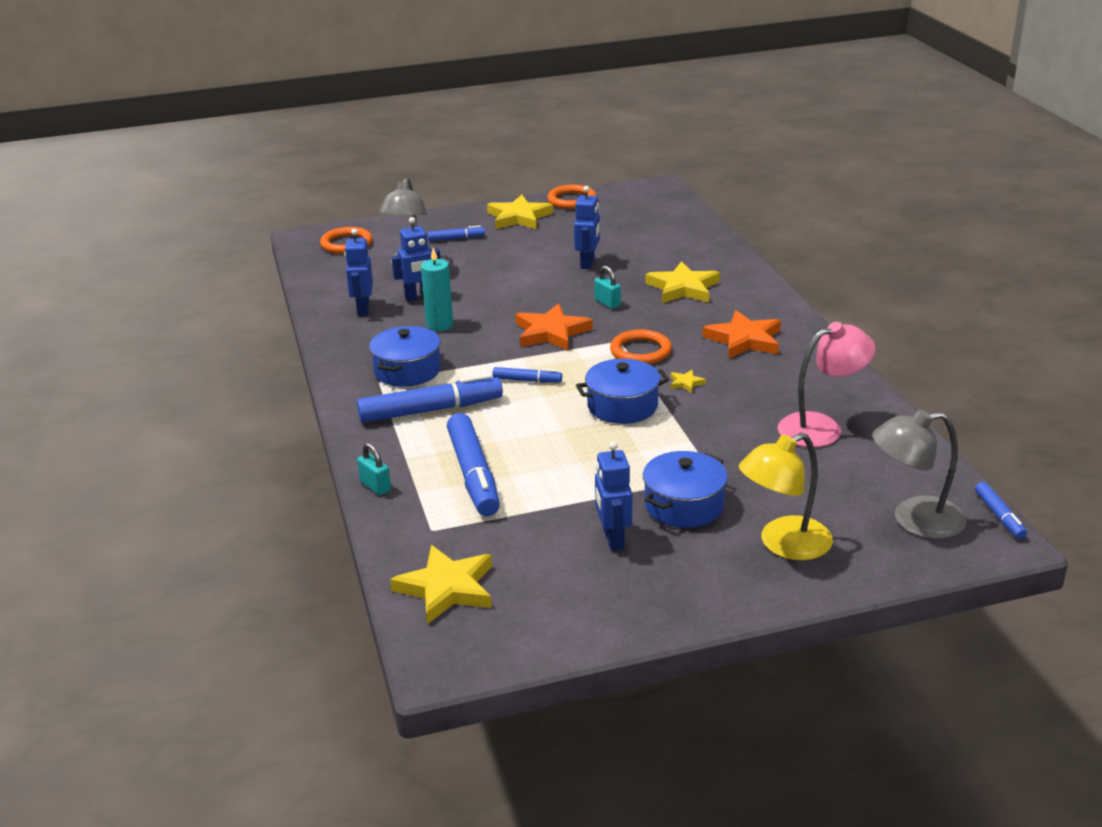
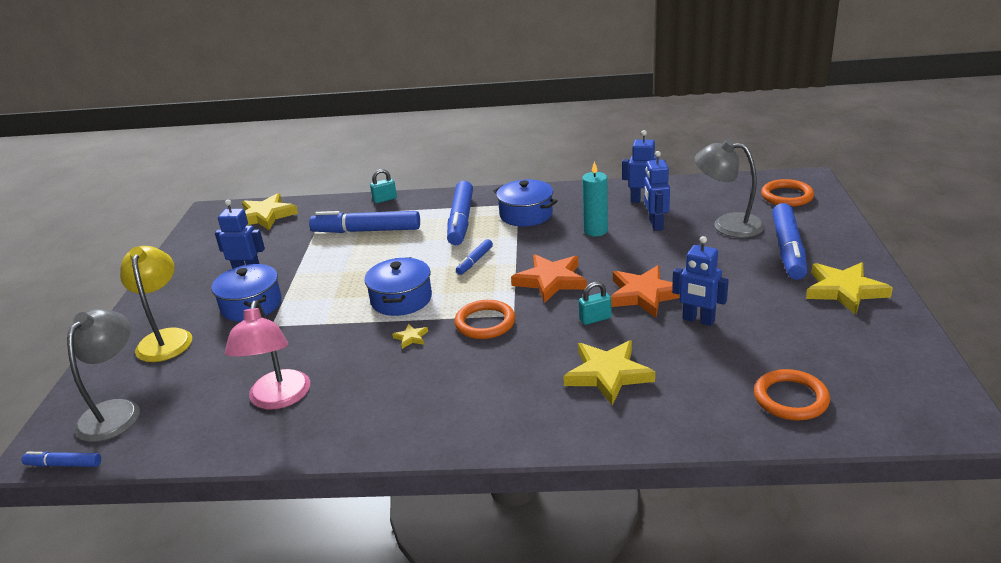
camera: 110 degrees right, 0 degrees up
blue marker [428,225,485,241] -> blue marker [772,203,807,280], size x2.01
orange ring [547,185,597,209] -> orange ring moved to [754,369,830,421]
orange star [702,310,781,359] -> orange star moved to [610,265,680,318]

